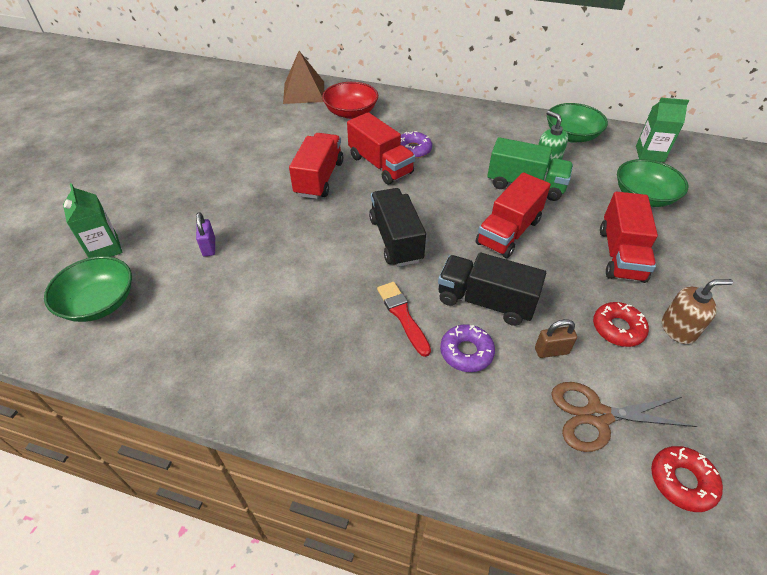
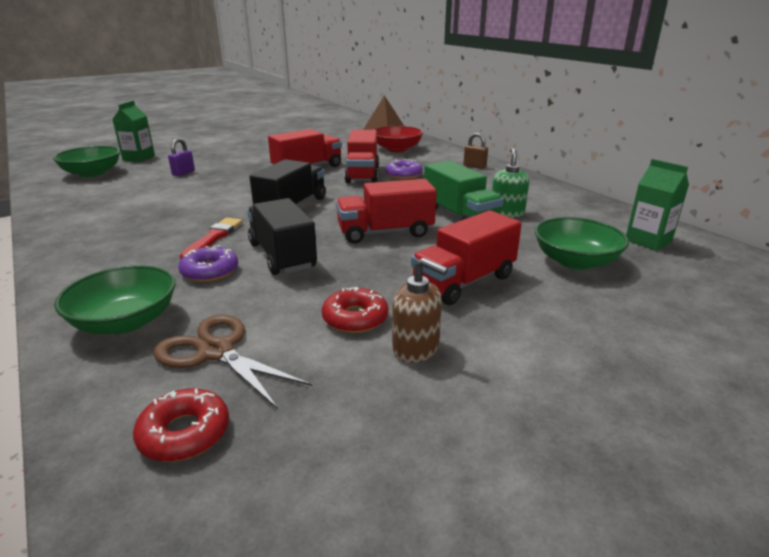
camera: 40 degrees right, 20 degrees down
brown padlock [535,319,577,358] -> brown padlock moved to [463,133,488,169]
green bowl [547,103,608,143] -> green bowl moved to [54,265,176,334]

